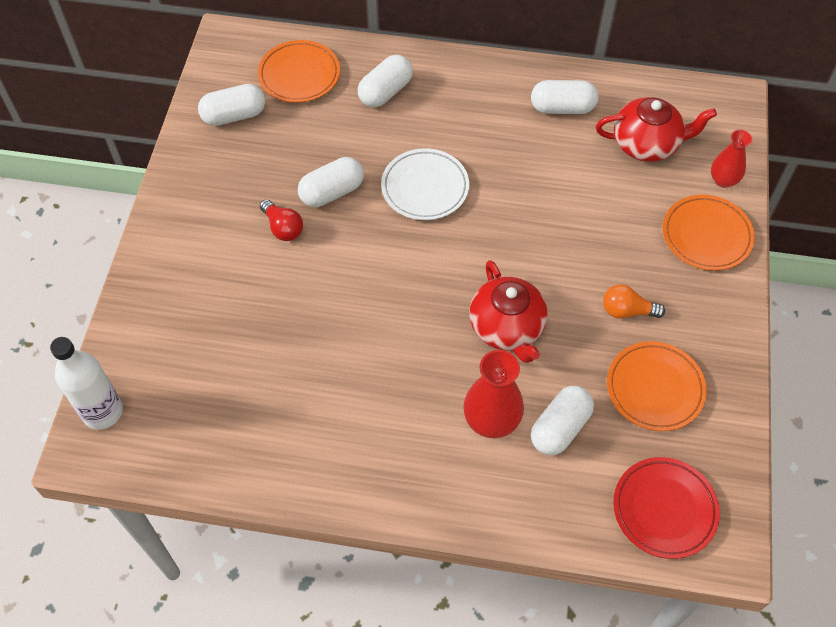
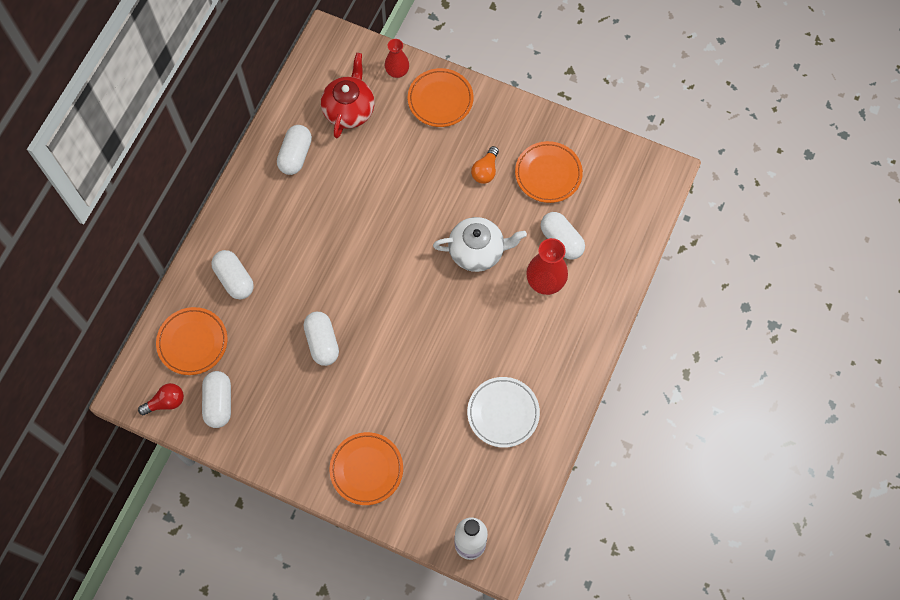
camera: 75 degrees left, 10 degrees up
red light bulb [260,199,303,241] -> red light bulb moved to [138,383,184,415]
white plate [381,148,469,220] -> white plate moved to [467,377,540,448]
red teapot [469,260,548,363] -> white teapot [433,217,527,272]
red plate [613,457,720,559] -> none
none -> orange plate [330,432,403,505]

